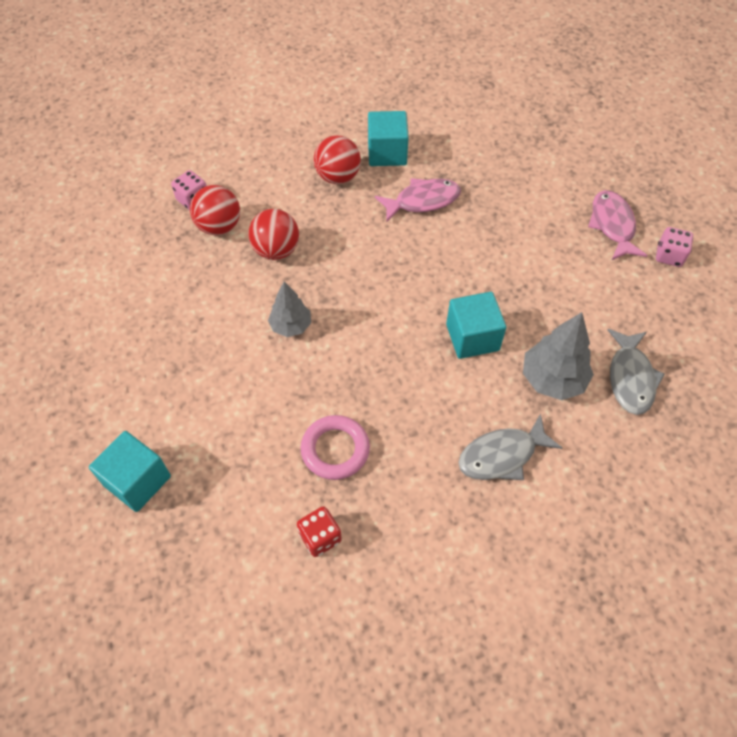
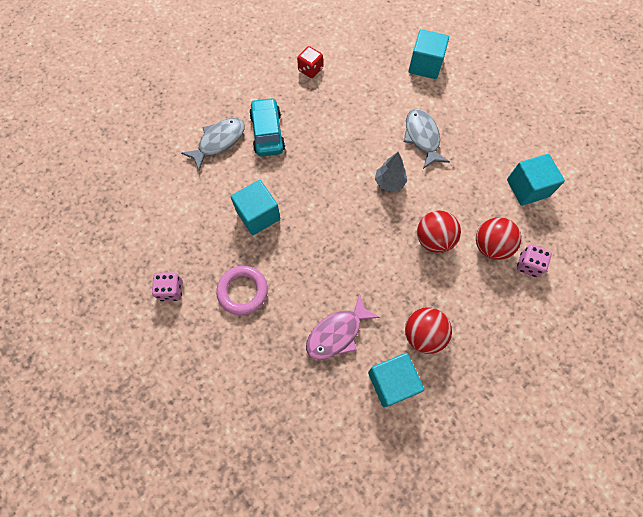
camera: 160 degrees right, 10 degrees up
pink ring [300,415,370,480] -> pink ring moved to [216,266,268,315]
grey tree [523,312,594,400] -> none
pink fish [588,190,647,260] -> none
grey fish [608,329,665,415] -> grey fish moved to [404,109,450,169]
pink dice [656,227,693,267] -> pink dice moved to [152,272,183,301]
none -> turquoise car [249,97,285,157]
none -> turquoise cube [507,154,565,206]

